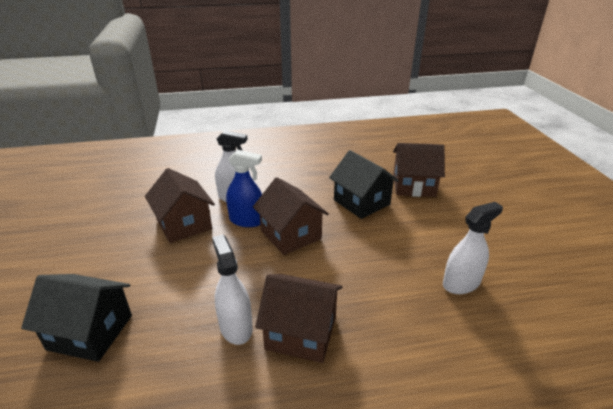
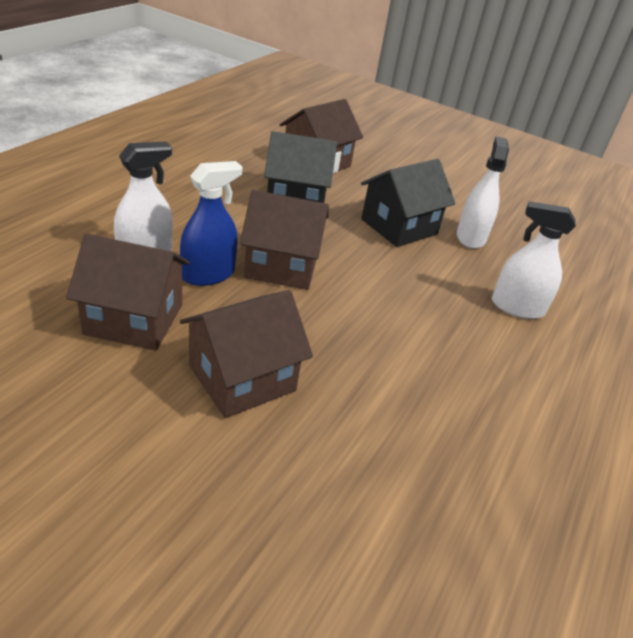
camera: 55 degrees left, 5 degrees up
black house [21,274,132,362] -> black house moved to [361,159,456,247]
white spray bottle [212,234,253,345] -> white spray bottle moved to [492,201,576,319]
brown house [255,274,342,363] -> brown house moved to [180,290,313,418]

